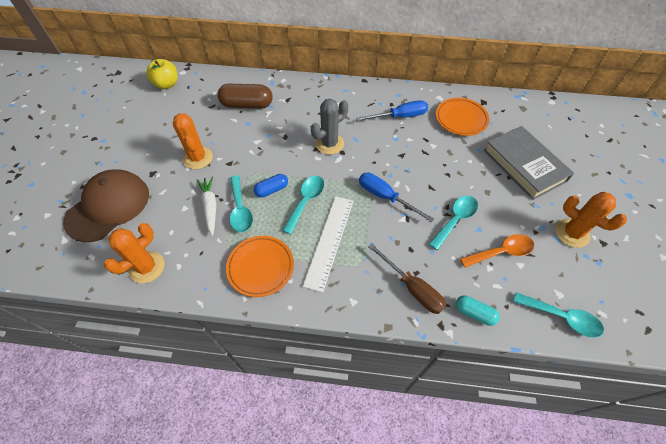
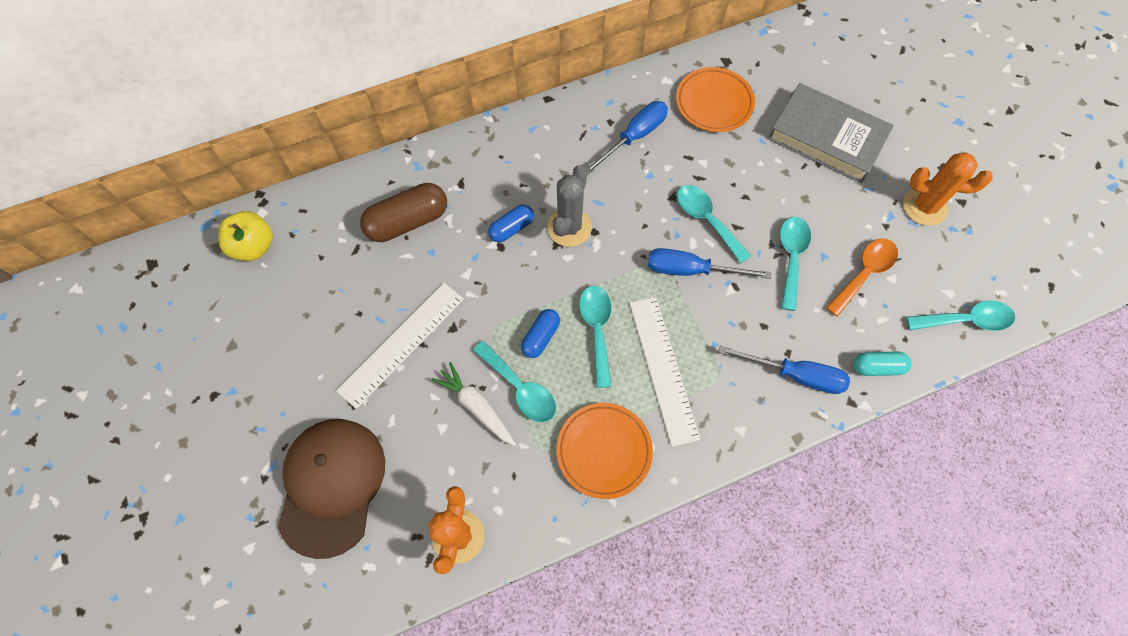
camera: 30 degrees left, 10 degrees up
orange cactus [173,113,213,169] -> white ruler [336,283,464,409]
brown screwdriver [368,243,446,314] -> blue screwdriver [718,345,850,394]
none -> blue capsule [488,204,534,243]
none -> turquoise spoon [677,185,751,263]

